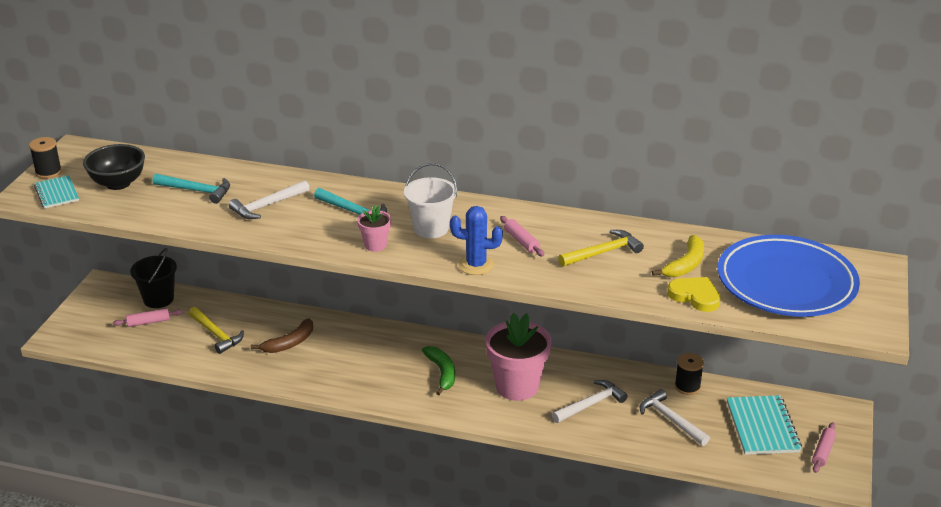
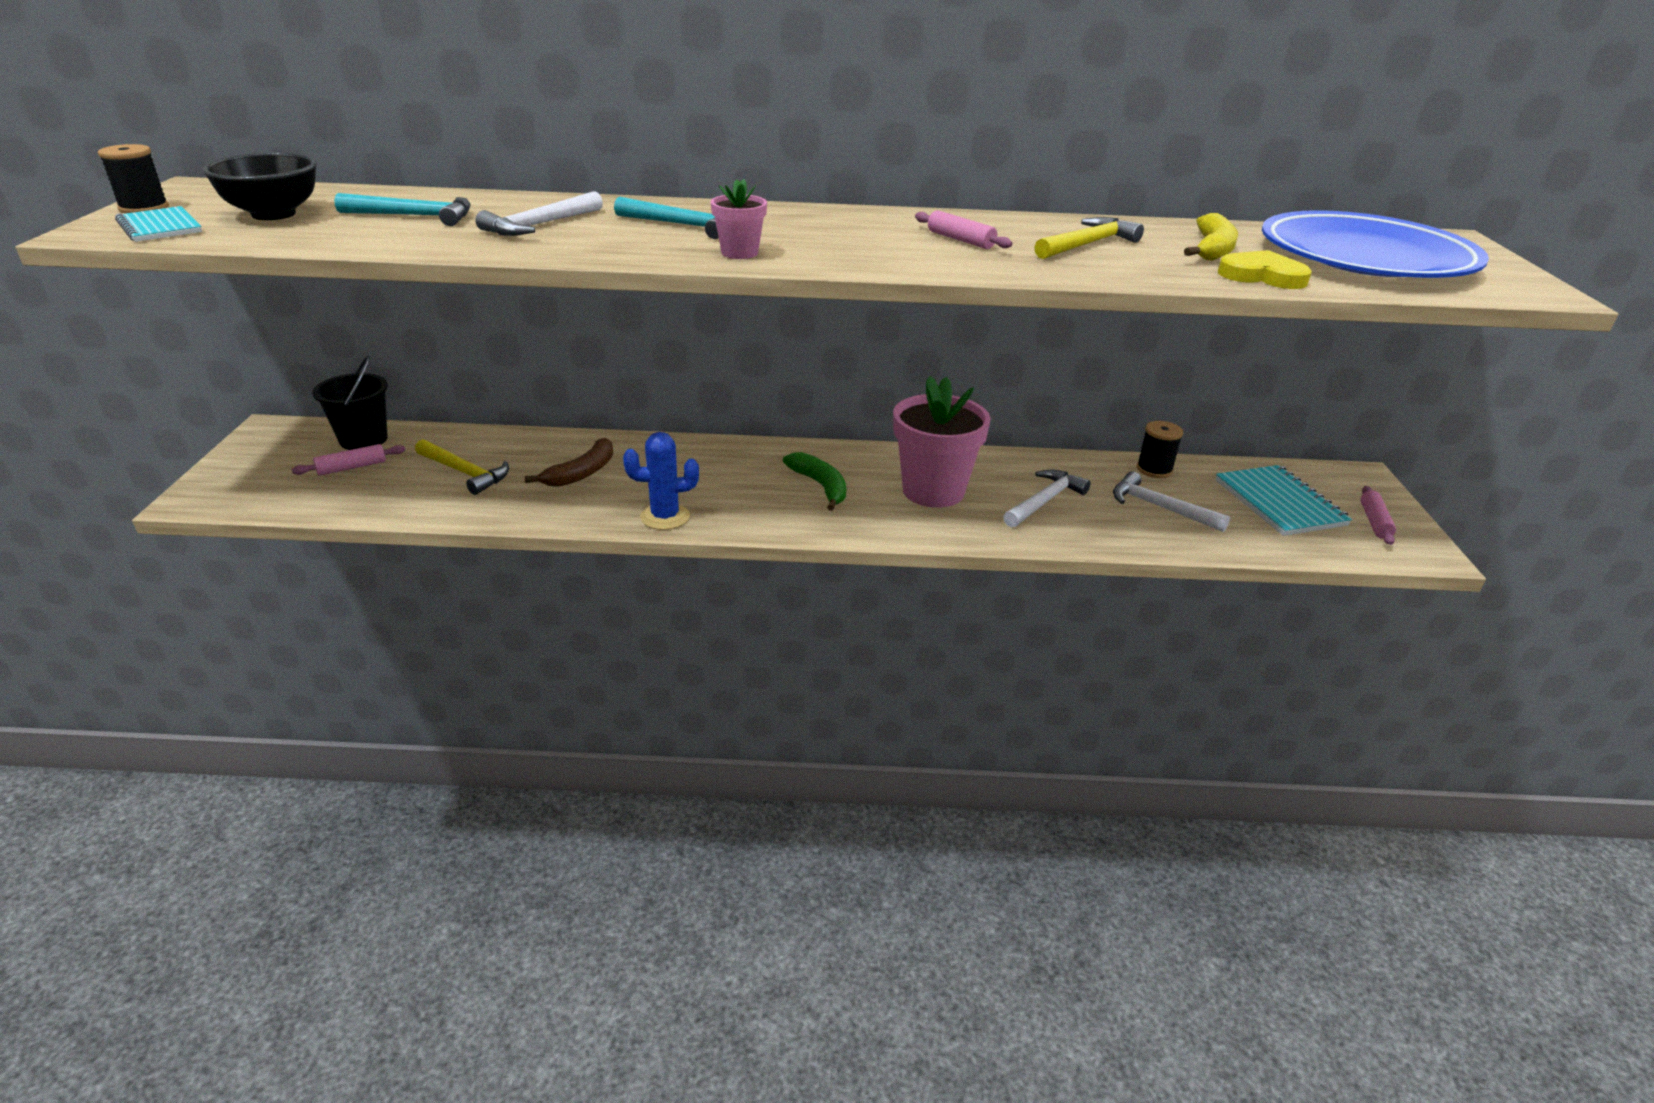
camera: 15 degrees left, 0 degrees up
white bucket [404,163,457,238] -> none
blue cactus [450,206,503,275] -> blue cactus moved to [623,432,699,530]

